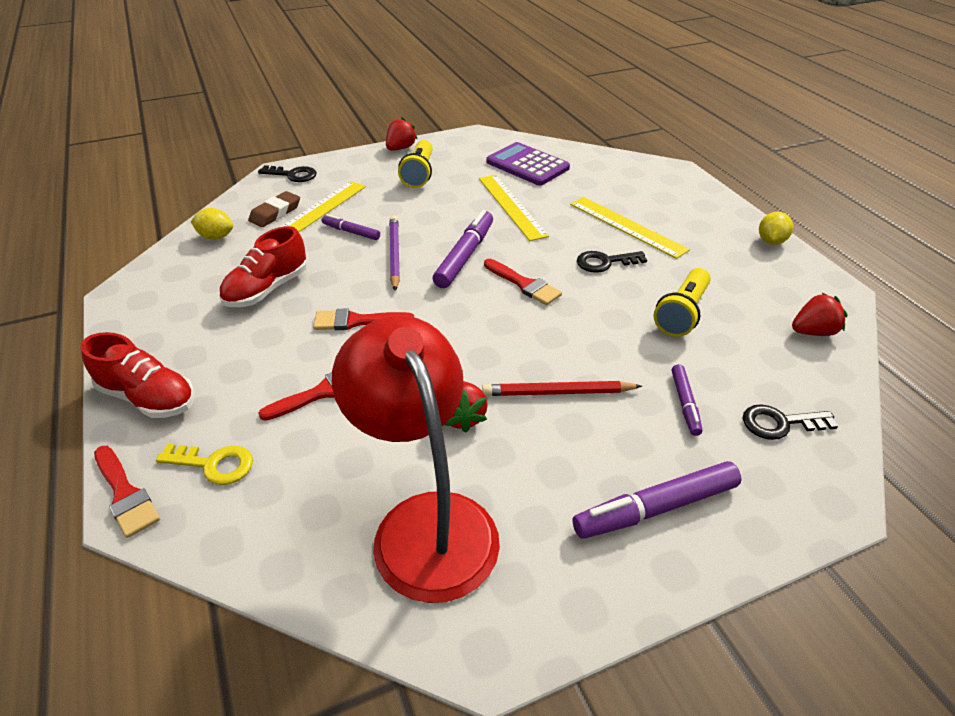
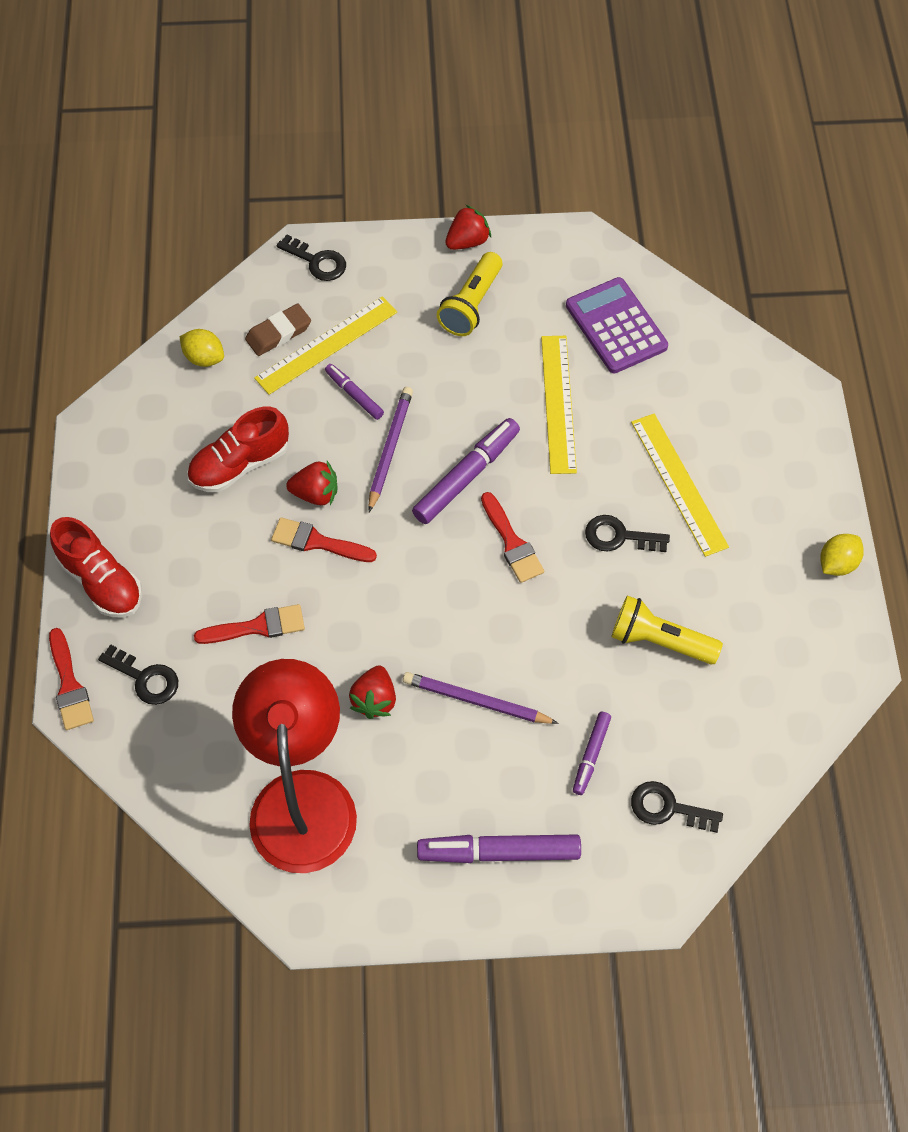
camera: 20 degrees right, 20 degrees up
yellow key [156,444,253,485] -> black key [98,644,178,705]
red pencil [482,381,642,396] -> purple pencil [403,672,559,724]
yellow flashlight [654,268,711,337] -> yellow flashlight turned 60 degrees clockwise [611,595,723,665]
red strawberry [792,293,848,336] -> red strawberry moved to [286,461,337,505]

